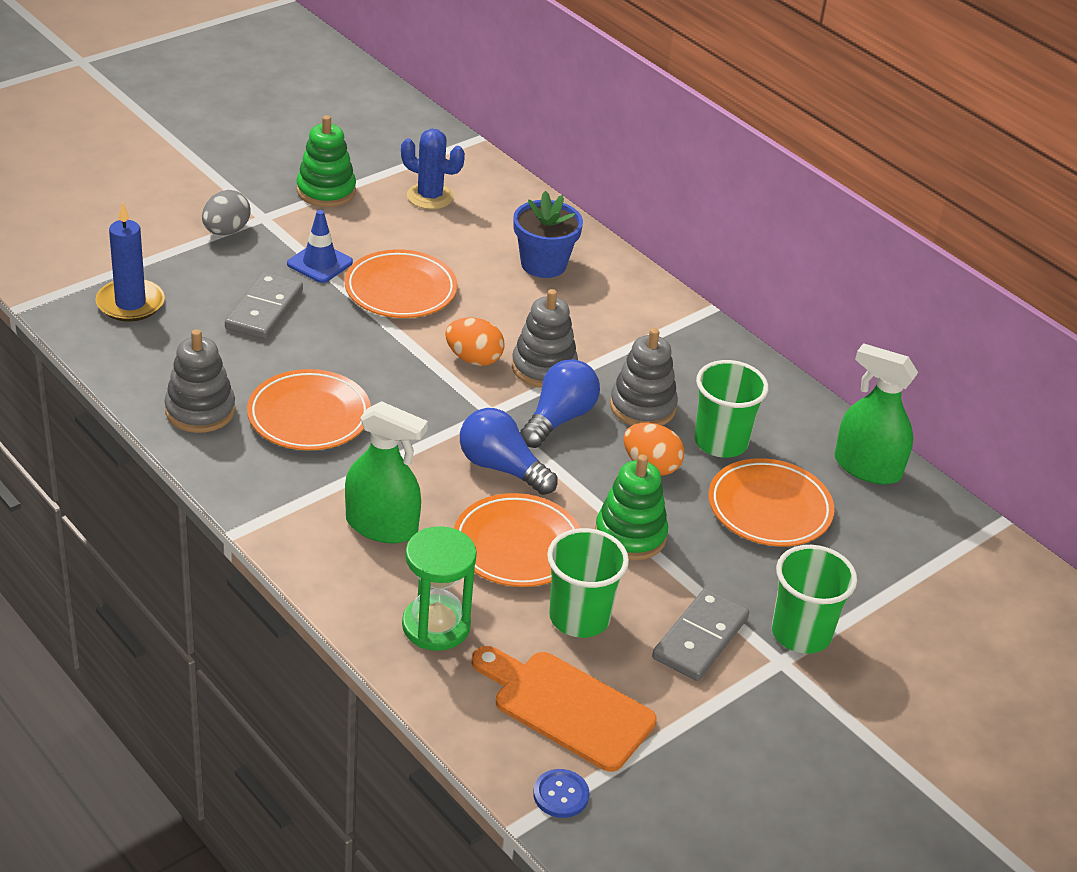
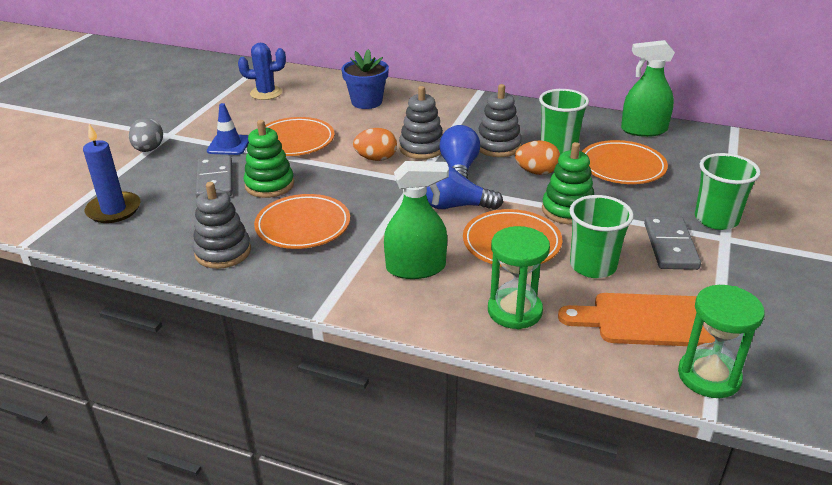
camera: 25 degrees left, 5 degrees down
green stacking toy [296,115,356,207] -> green stacking toy moved to [244,120,294,198]
blue button [533,769,589,818] -> green hourglass [678,285,765,398]

